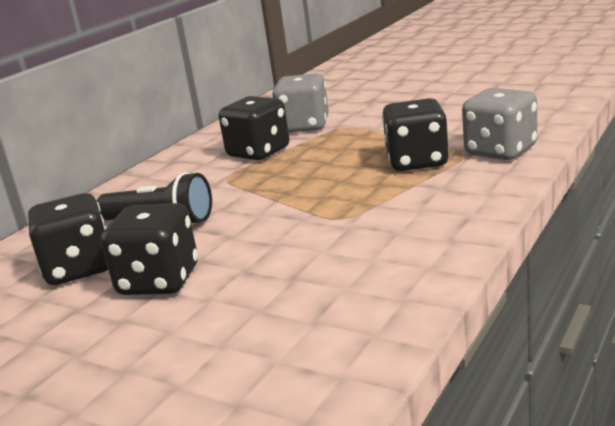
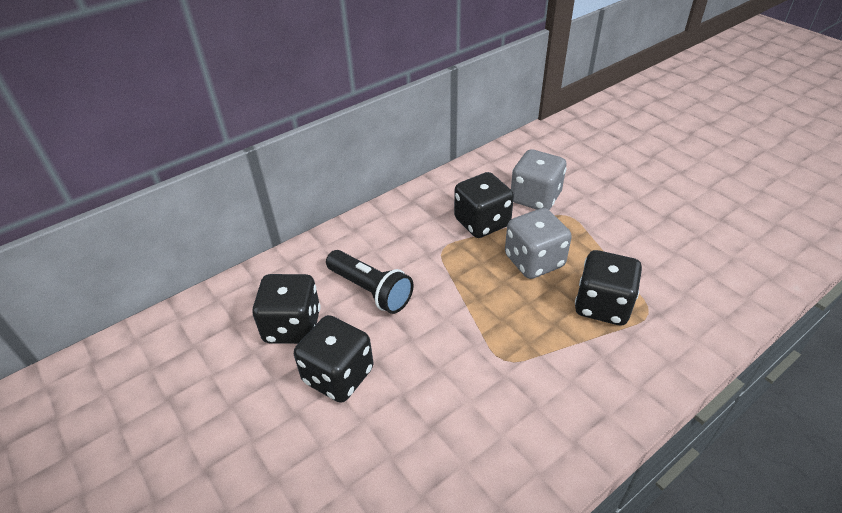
camera: 20 degrees right, 20 degrees up
grey dice [462,88,537,160] -> grey dice moved to [505,208,572,279]

